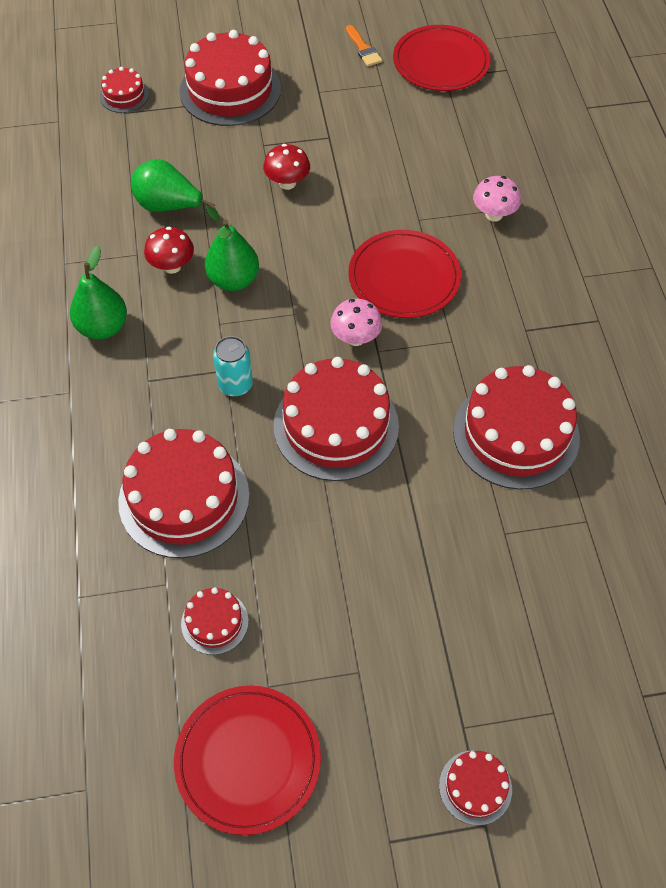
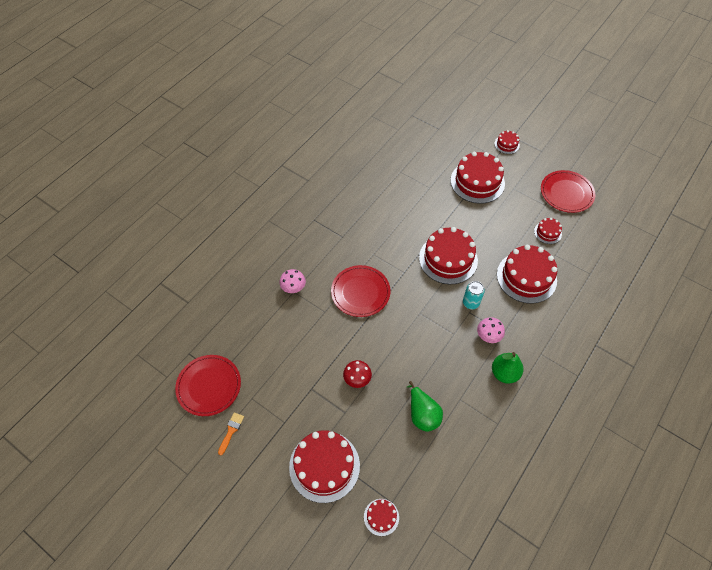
camera: 135 degrees left, 0 degrees up
red mushroom [144,227,194,274] -> none
green pear [205,220,259,291] -> none
pink mushroom [331,299,382,346] -> pink mushroom moved to [477,317,505,343]
red cake [453,365,580,490] -> red cake moved to [451,152,505,204]

